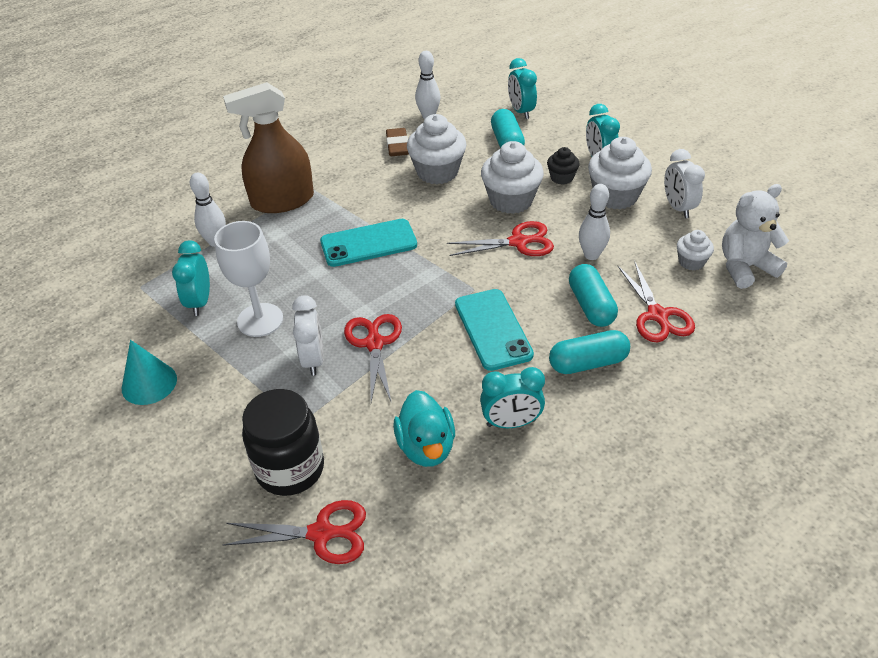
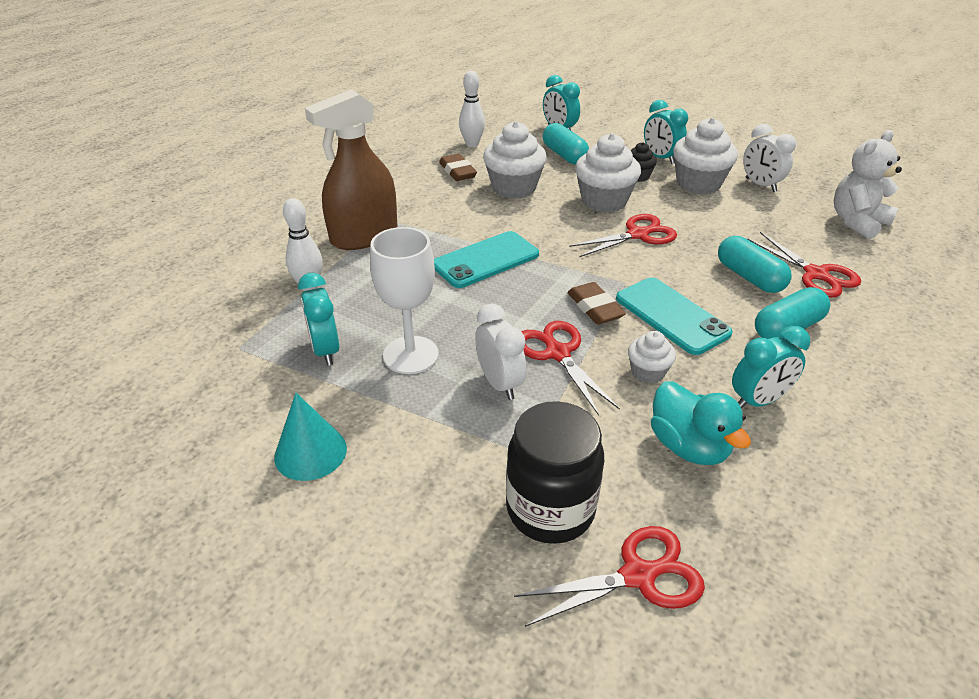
camera: 20 degrees left, 5 degrees down
white bowling pin [579,184,610,260] -> none
white cupcake [677,230,714,271] -> white cupcake moved to [628,331,676,384]
none -> brown eraser [567,282,626,324]

